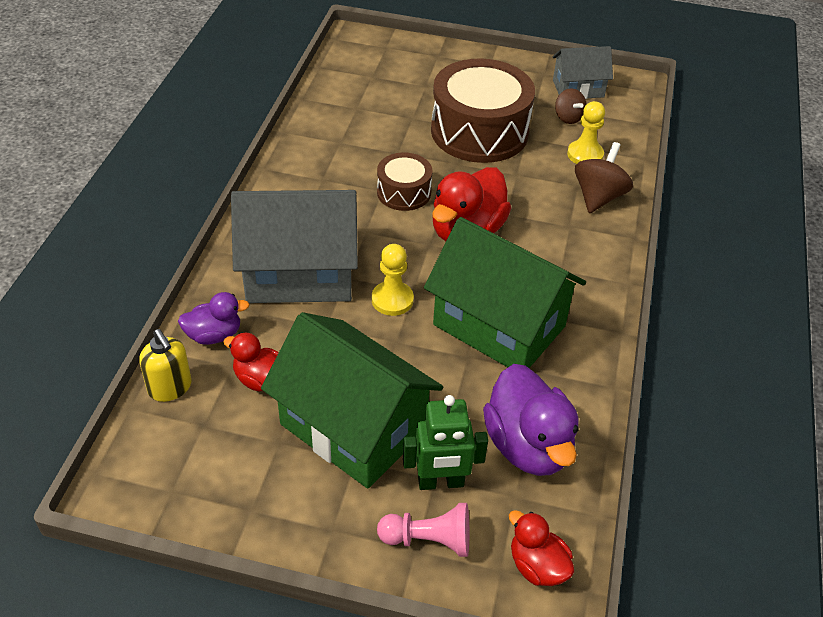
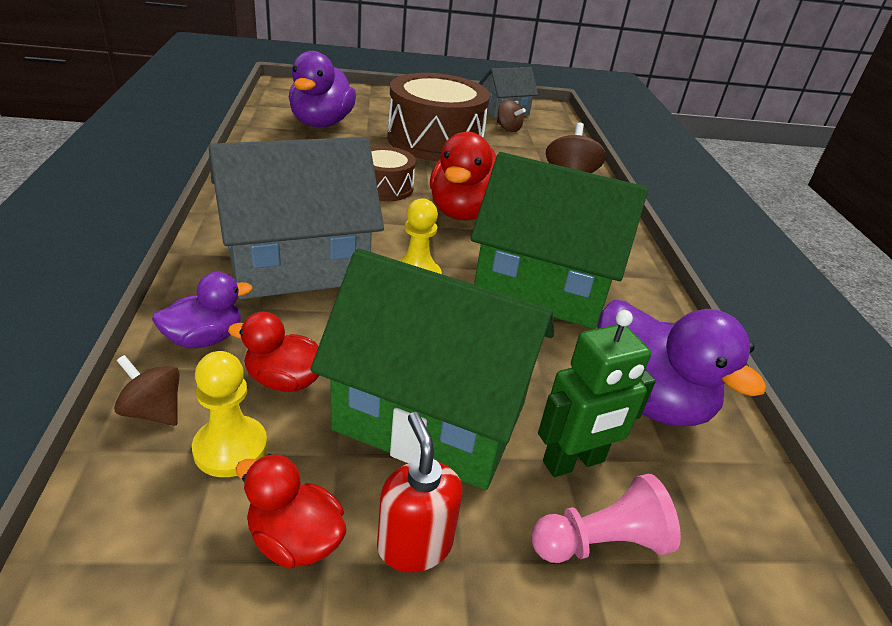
camera: 20 degrees left, 10 degrees down
yellow soap dispenser [139,329,192,402] -> brown spinning top [114,355,180,426]
red duck [509,510,574,586] -> red duck moved to [236,454,346,569]
yellow pawn [567,101,605,164] -> yellow pawn moved to [192,351,268,477]
none -> purple duck [289,51,356,128]
none -> red soap dispenser [377,412,463,572]

